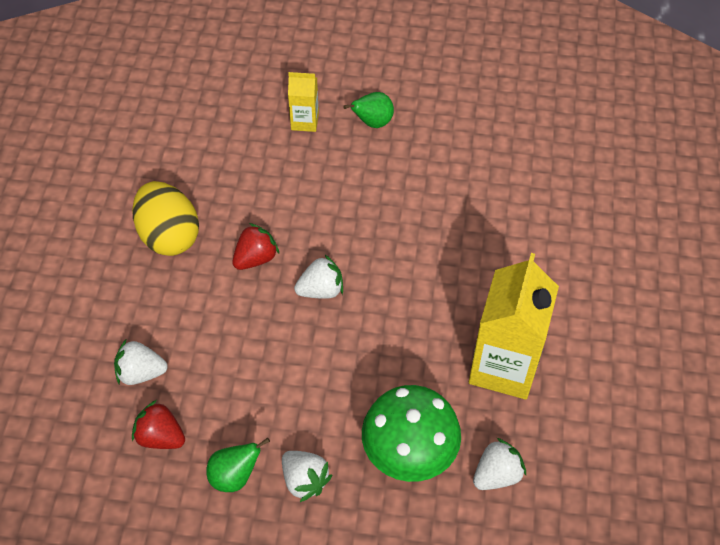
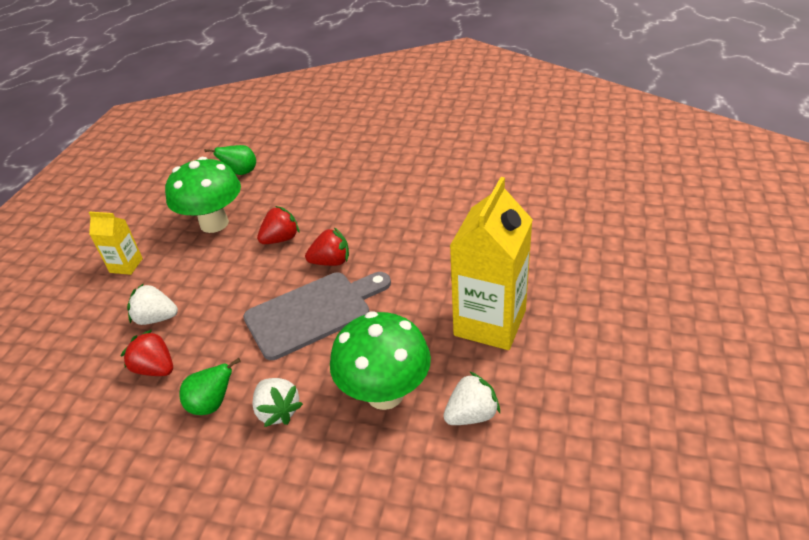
camera: 10 degrees right, 15 degrees down
yellow egg [132,181,199,256] -> green mushroom [165,157,241,233]
yellow carton [288,72,319,132] -> yellow carton moved to [89,211,143,275]
white strawberry [294,255,343,299] -> red strawberry [305,227,349,266]
green pear [343,92,394,128] -> green pear moved to [205,145,256,175]
none -> grey cutting board [243,272,391,360]

